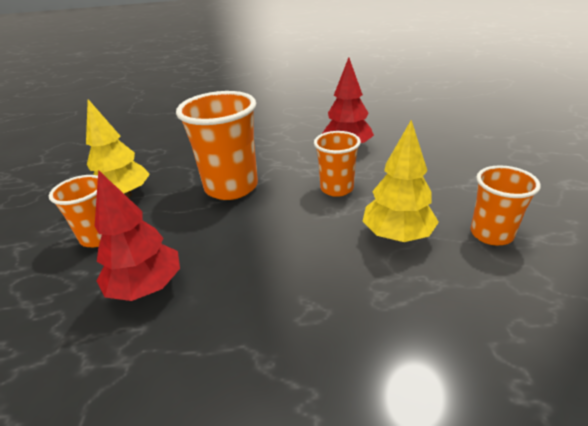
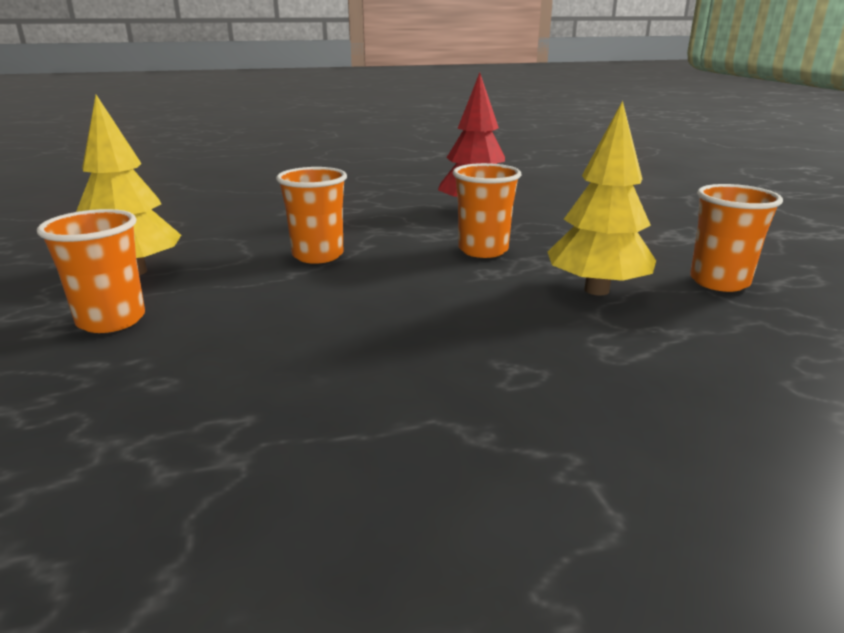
camera: 15 degrees left, 10 degrees down
red tree [95,170,180,301] -> none
orange cup [176,91,258,200] -> orange cup [276,167,347,264], size x0.59

